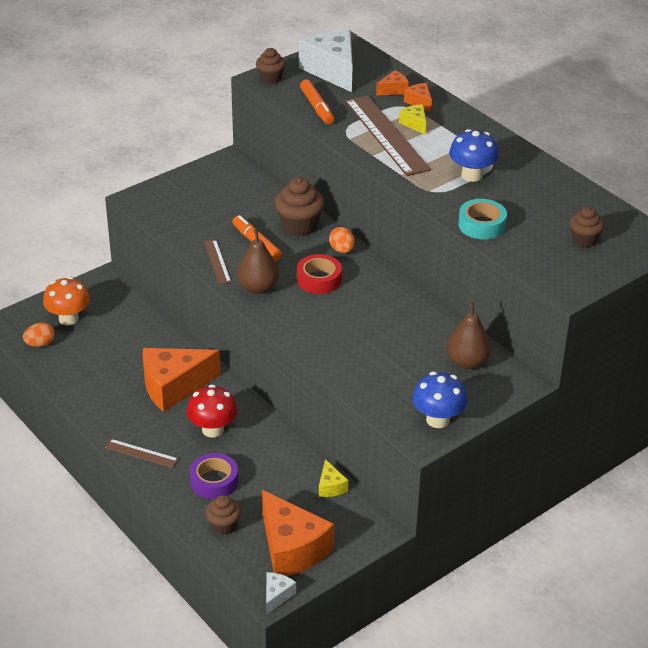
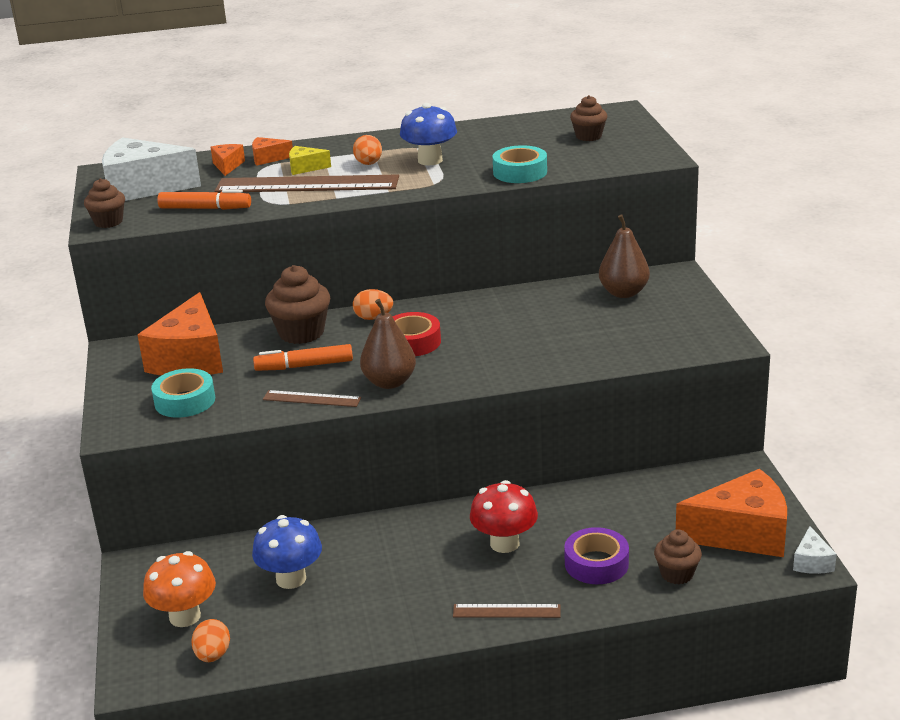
camera: 60 degrees left, 10 degrees down
brown ruler [104,439,179,468] -> brown ruler turned 45 degrees clockwise [453,604,560,618]
orange cheese [143,348,221,412] -> orange cheese moved to [138,292,223,375]
white cheese [266,572,296,615] -> white cheese turned 135 degrees counterclockwise [793,526,837,574]
yellow cheese [319,459,348,497] -> none
blue mushroom [412,371,467,428] -> blue mushroom moved to [252,515,322,589]
none -> turquoise tape [151,368,215,418]
none -> orange egg [353,135,382,165]

